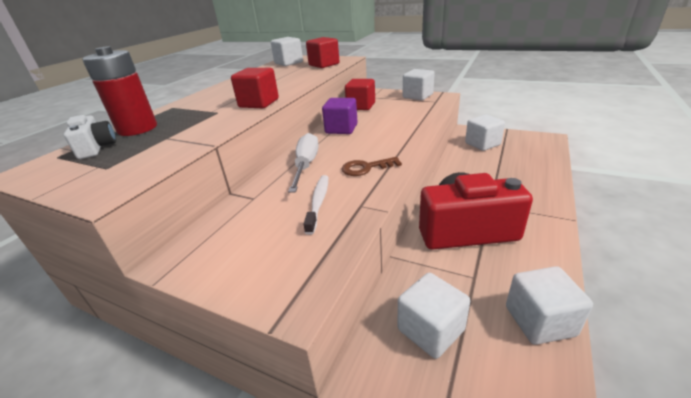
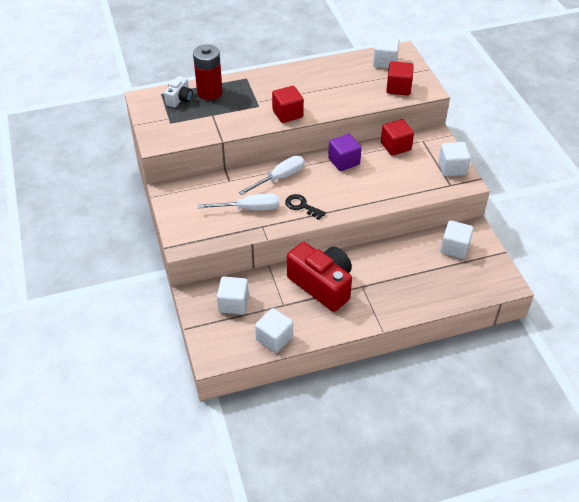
camera: 45 degrees right, 15 degrees up
white toothbrush [304,175,328,235] -> white screwdriver [198,193,279,210]
brown key [342,157,402,176] -> black key [285,194,326,220]

